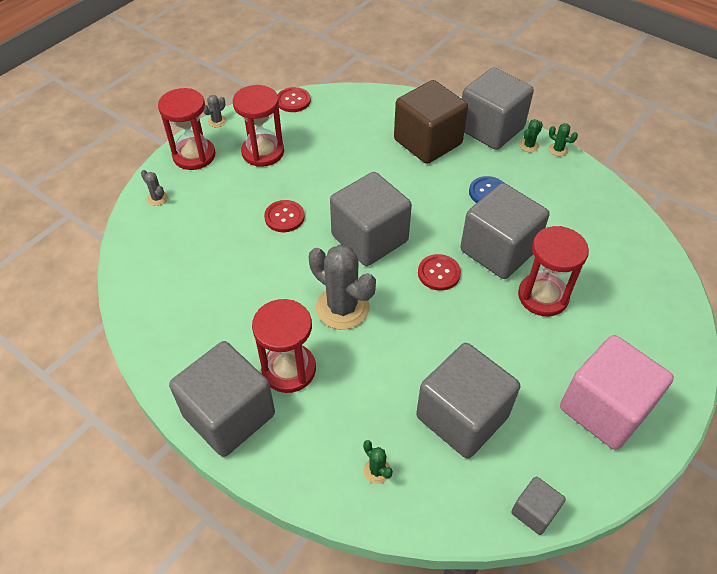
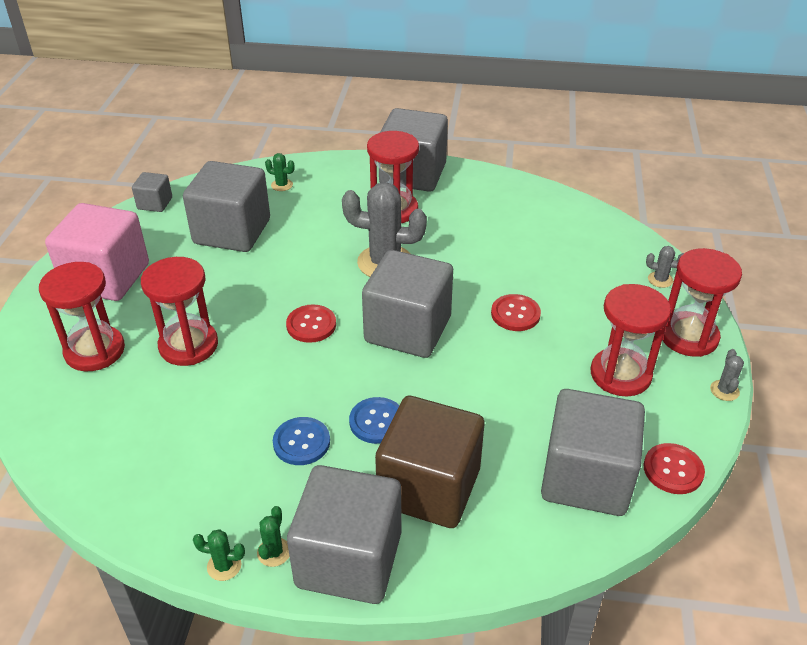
camera: 150 degrees right, 10 degrees down
grey cube [460,183,550,279] -> grey cube moved to [541,389,645,516]
none -> red hourglass [39,262,125,371]
none -> blue button [349,397,400,444]

